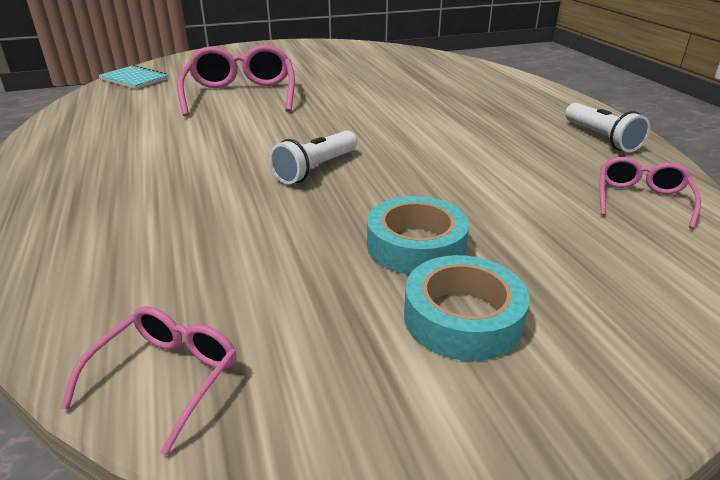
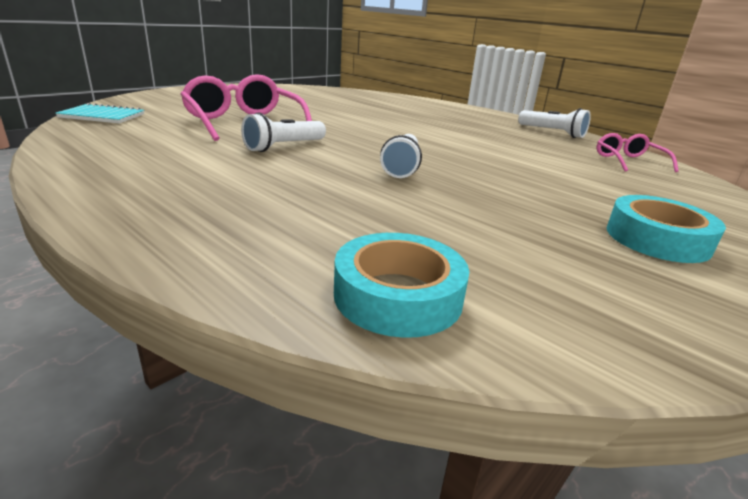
camera: 30 degrees left, 5 degrees down
pink glasses [61,306,236,456] -> none
turquoise tape [367,196,469,275] -> turquoise tape moved to [334,233,469,338]
none -> white flashlight [241,113,326,152]

